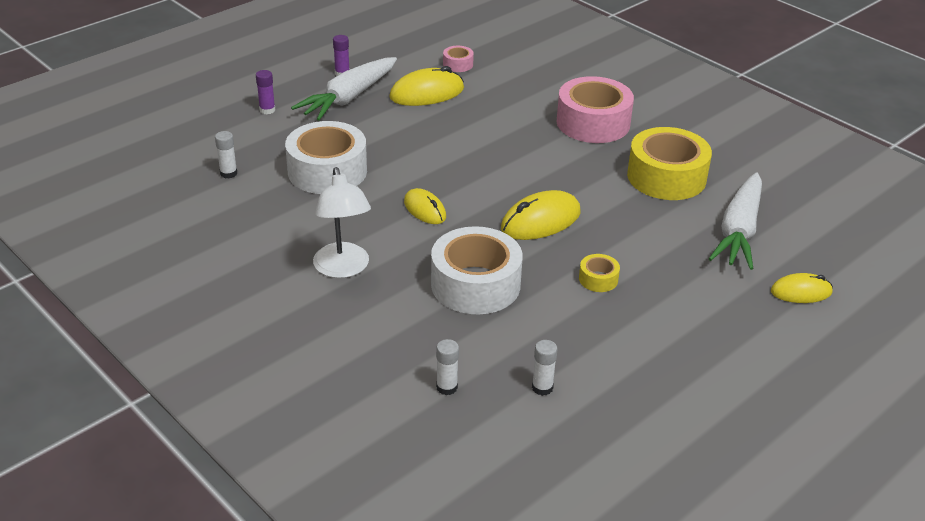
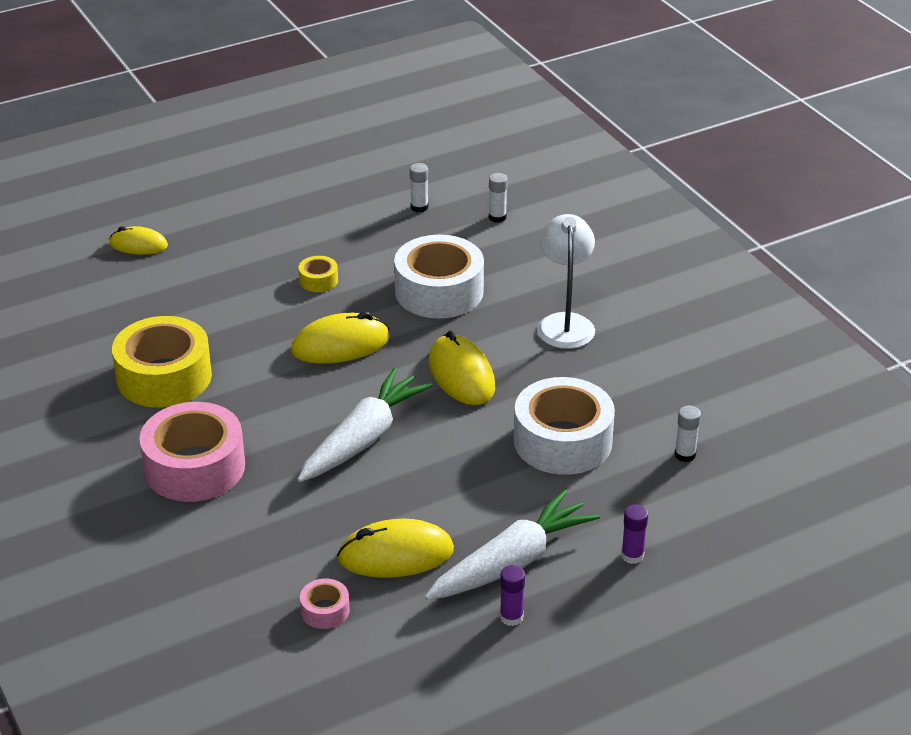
camera: 165 degrees left, 0 degrees up
yellow mouse [404,188,446,224] -> yellow mouse [429,331,495,405], size x1.57
white carrot [709,172,762,270] -> white carrot moved to [297,368,433,482]

